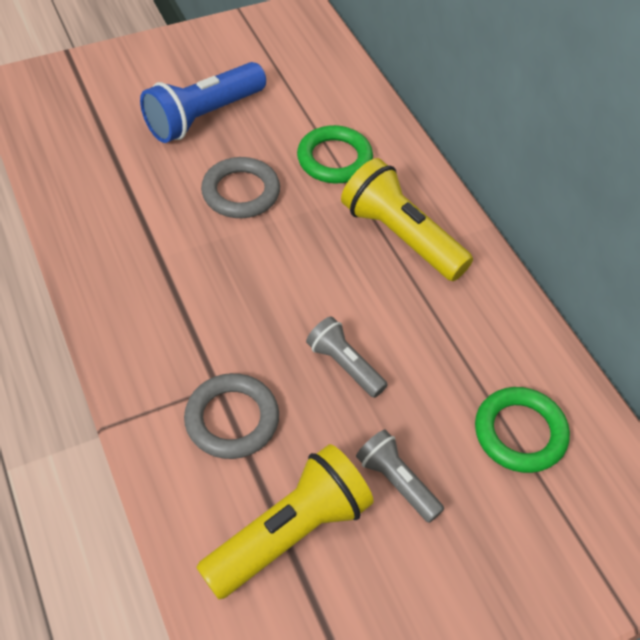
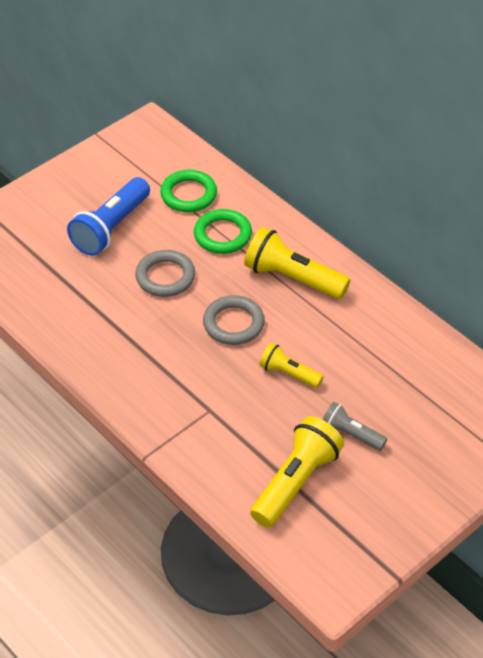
camera: 15 degrees left, 5 degrees down
grey ring [184,373,279,459] -> grey ring moved to [203,295,265,345]
grey flashlight [306,316,388,398] -> yellow flashlight [259,343,324,388]
green ring [475,387,570,473] -> green ring moved to [160,170,217,212]

